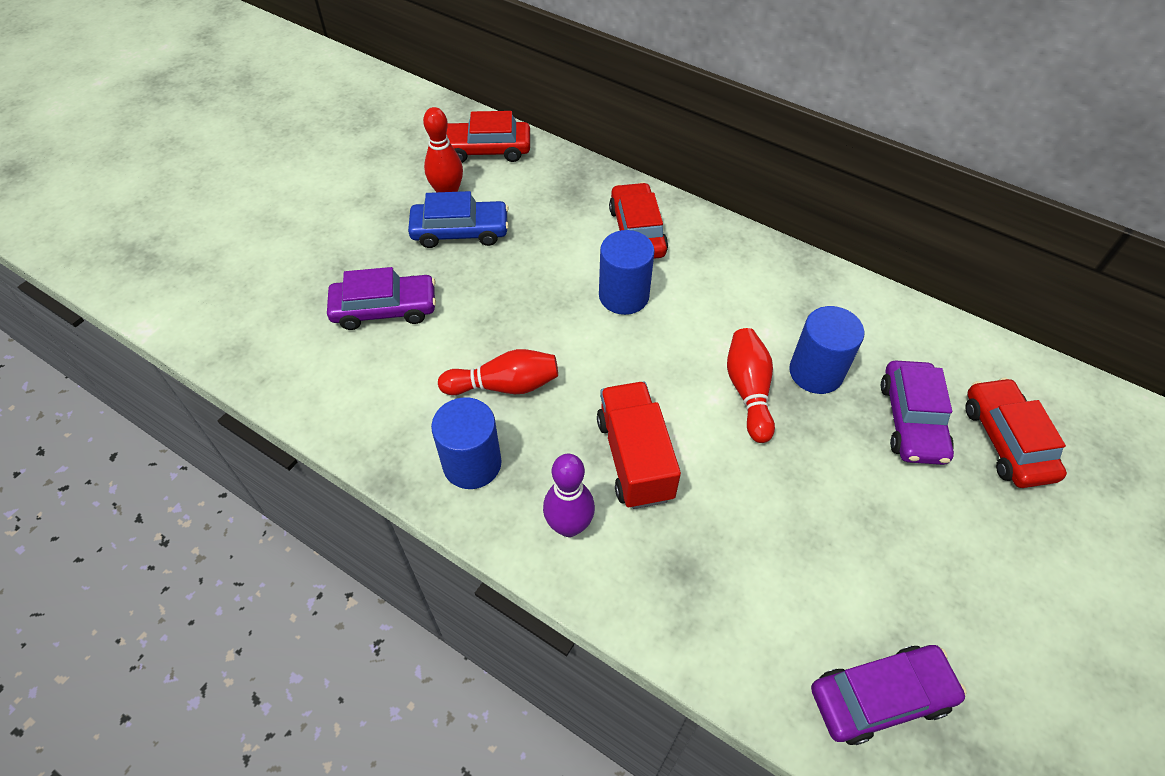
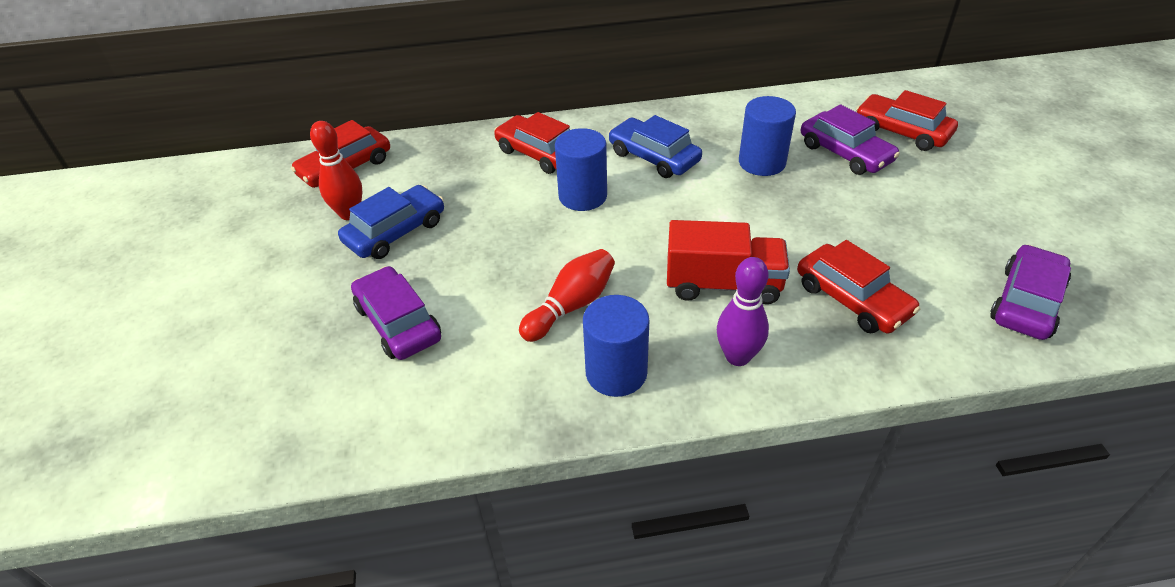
camera: 40 degrees left, 10 degrees down
purple car [327,267,436,330] -> purple car turned 75 degrees counterclockwise [351,266,441,360]
red truck [597,382,681,509] -> red truck turned 150 degrees clockwise [667,220,790,304]
red bowling pin [727,328,775,443] -> none
none -> blue car [608,115,702,178]
none -> red car [797,240,920,334]

